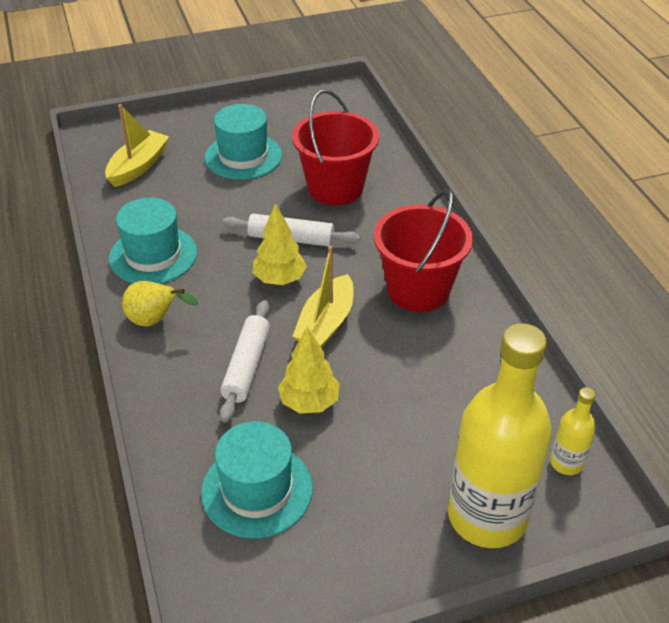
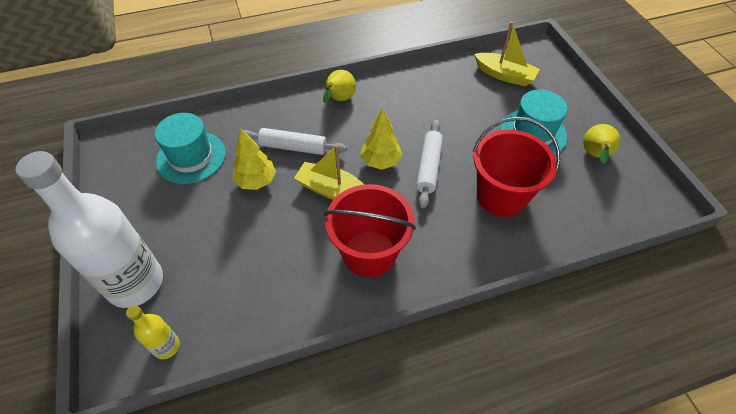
camera: 90 degrees right, 10 degrees up
turquoise hat [109,198,197,284] -> none
yellow bottle [448,323,552,548] -> white bottle [16,151,163,308]
none -> yellow pear [583,124,620,164]

